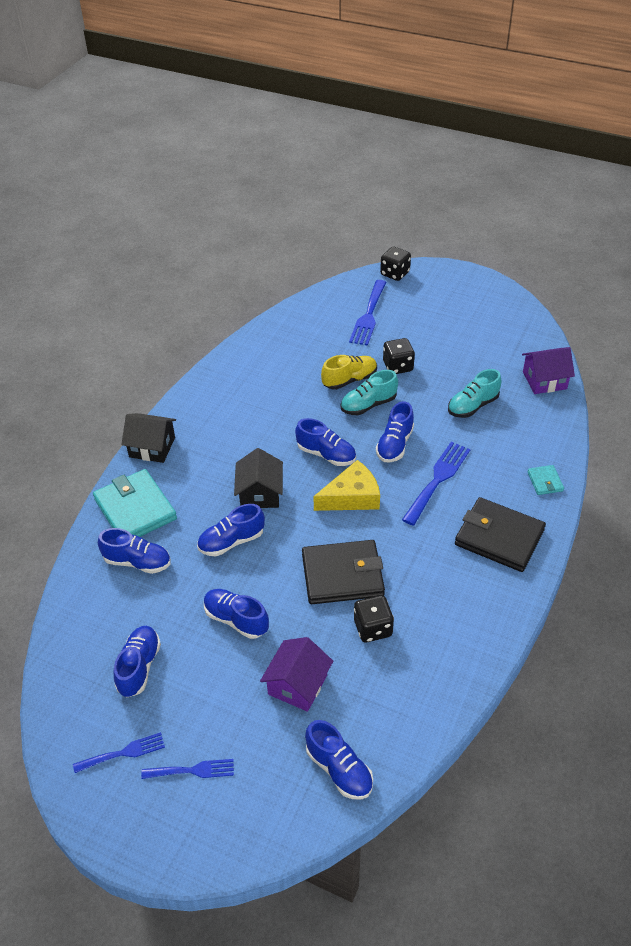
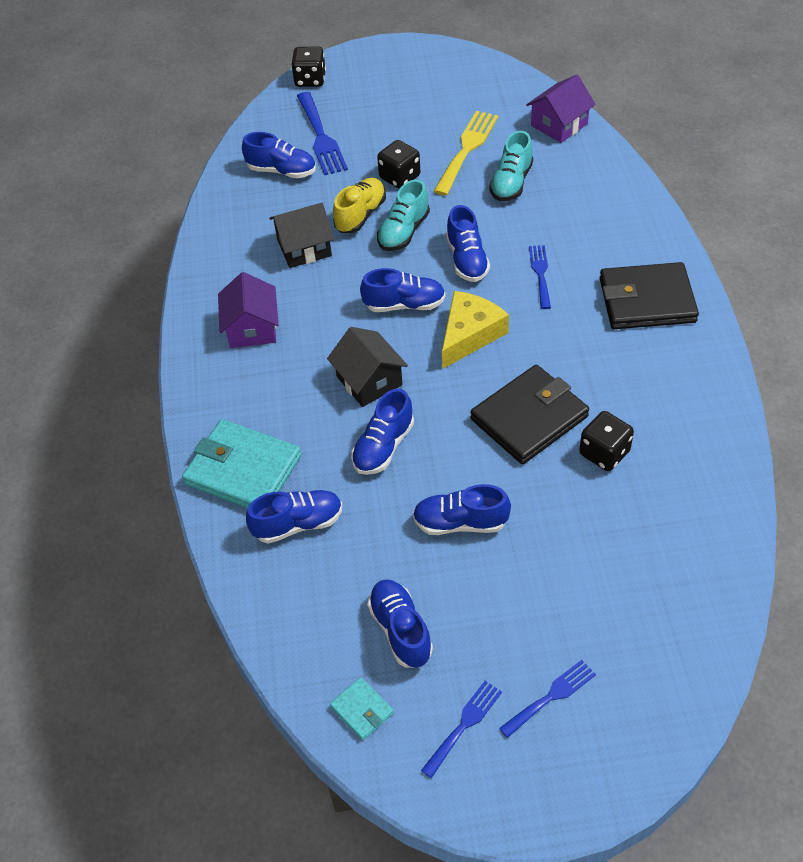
camera: 30 degrees left, 5 degrees up
black house [121,413,176,463] -> black house moved to [269,203,334,268]
purple house [260,637,333,712] -> purple house moved to [218,272,278,348]
blue shoe [305,720,373,800] -> blue shoe moved to [242,132,316,178]
blue fork [402,442,470,526] -> blue fork [529,245,551,309], size x0.61
turquoise wallet [527,465,564,495] -> turquoise wallet moved to [330,677,394,740]
none -> yellow fork [433,111,498,196]

